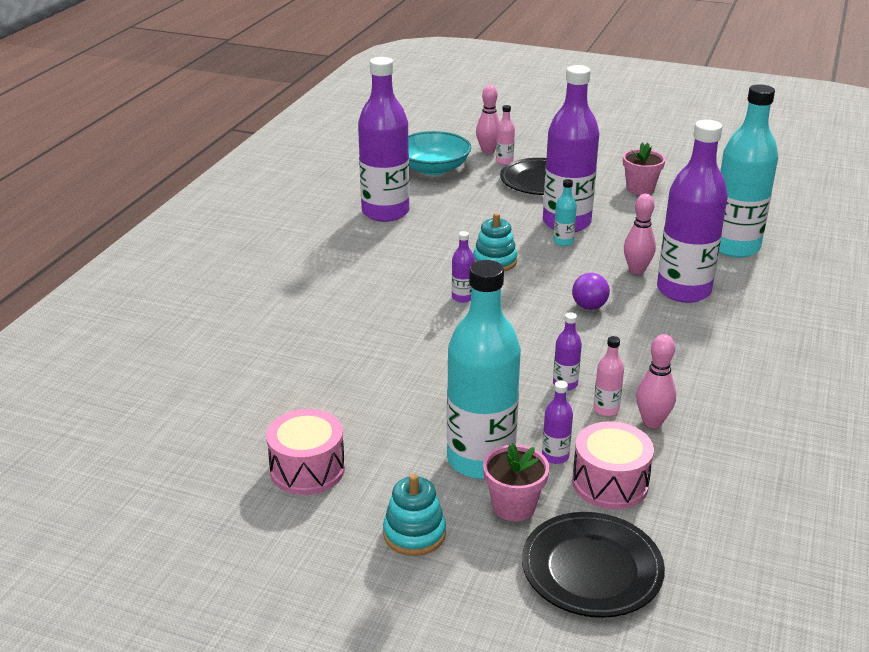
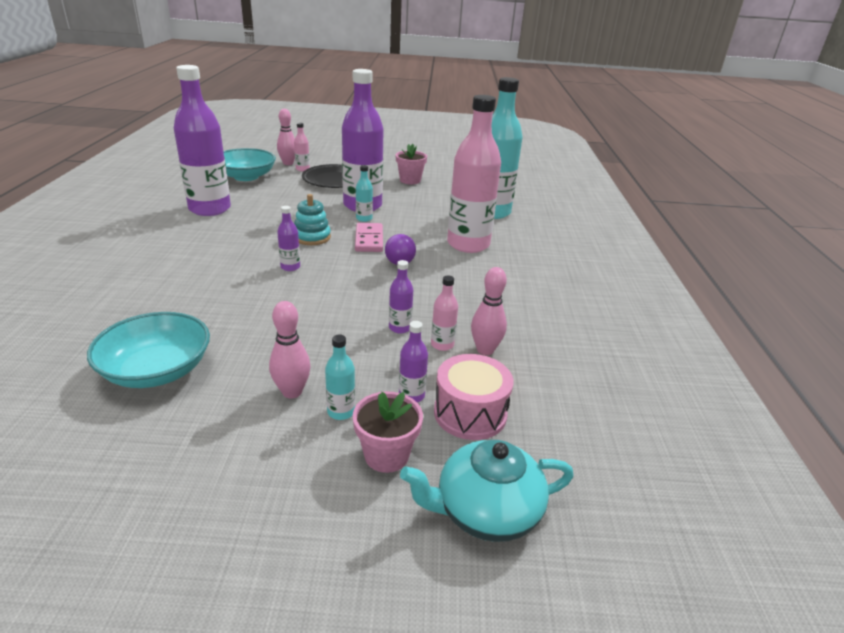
camera: 20 degrees left, 0 degrees up
pink drum [266,409,345,495] -> none
turquoise stacking toy [383,474,446,556] -> none
turquoise bottle [447,260,521,479] -> turquoise bottle [325,334,355,420], size x0.41
black plate [522,512,665,618] -> turquoise teapot [400,440,574,542]
pink bowling pin [624,194,656,274] -> pink bowling pin moved to [269,301,311,399]
purple bottle [657,120,728,303] -> pink bottle [447,95,501,253]
none -> turquoise bowl [87,312,210,388]
none -> pink domino [355,223,383,252]

